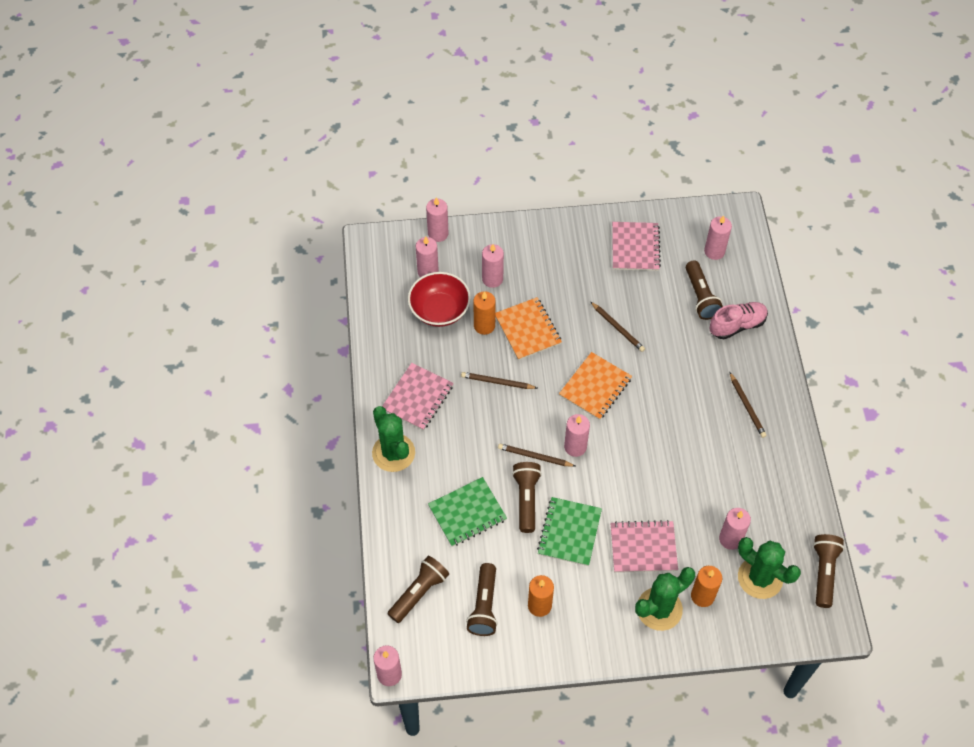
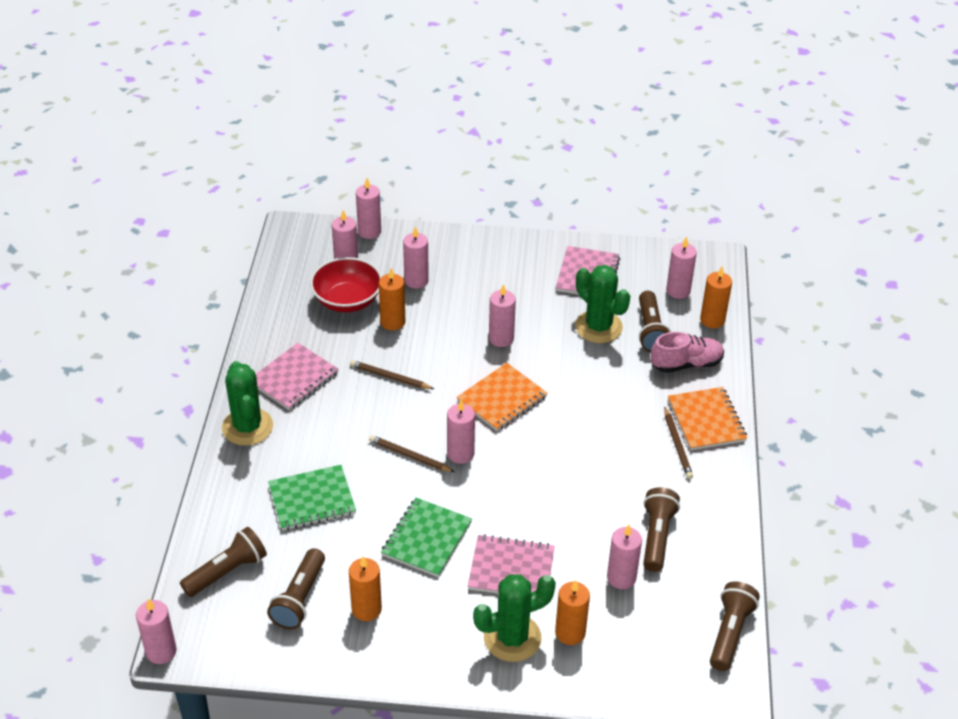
camera: 10 degrees right, 15 degrees down
orange notebook [495,297,562,360] -> orange notebook moved to [668,387,747,451]
brown flashlight [512,462,542,533] -> brown flashlight moved to [643,487,680,572]
brown pencil [591,302,645,352] -> none
green cactus [738,537,801,599] -> green cactus moved to [575,265,630,343]
none -> pink candle [489,284,516,347]
none -> orange candle [700,267,732,328]

